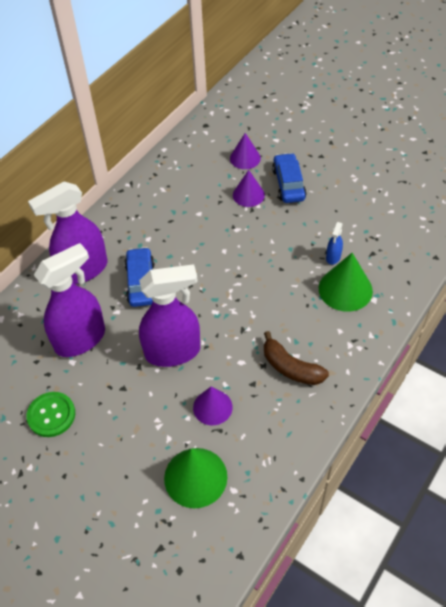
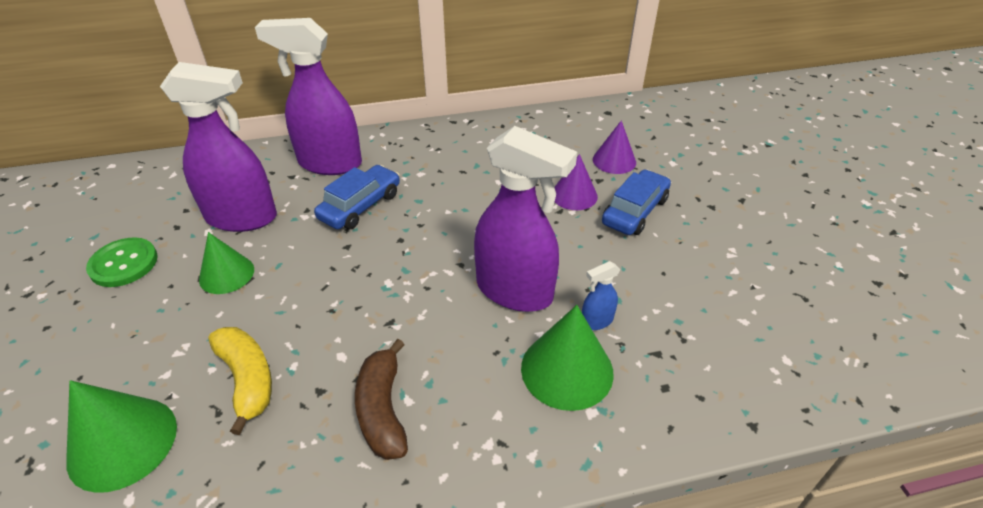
camera: 40 degrees right, 10 degrees down
purple spray bottle [139,264,200,367] -> purple spray bottle moved to [474,126,577,312]
purple cone [193,387,233,425] -> yellow banana [208,327,272,435]
none -> green cone [199,232,254,294]

